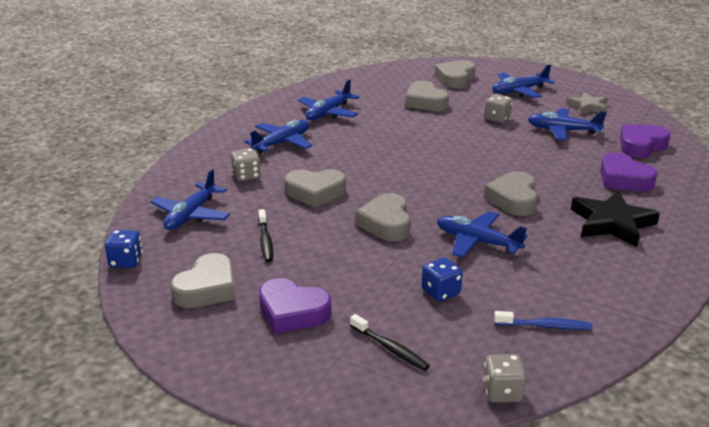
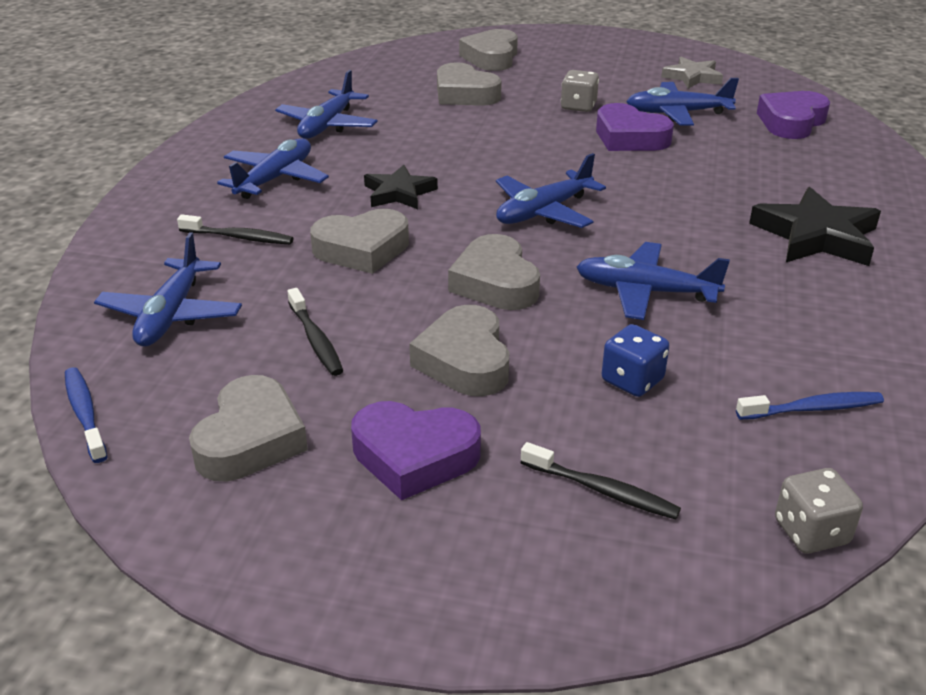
camera: 15 degrees left, 5 degrees up
blue dice [105,230,143,268] -> blue toothbrush [65,367,107,463]
grey dice [231,148,261,181] -> black toothbrush [177,214,294,244]
grey heart [484,171,538,216] -> grey heart moved to [409,305,509,396]
blue plane [492,64,555,98] -> blue plane moved to [496,153,606,228]
purple heart [600,152,658,192] -> purple heart moved to [596,103,674,151]
none -> black star [364,165,438,209]

